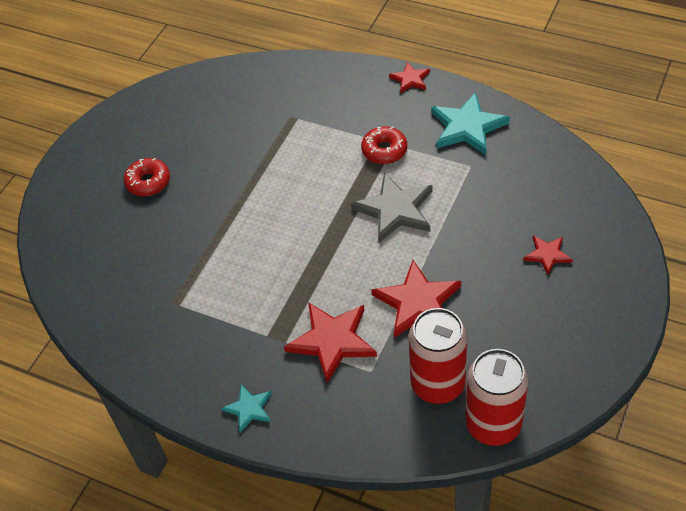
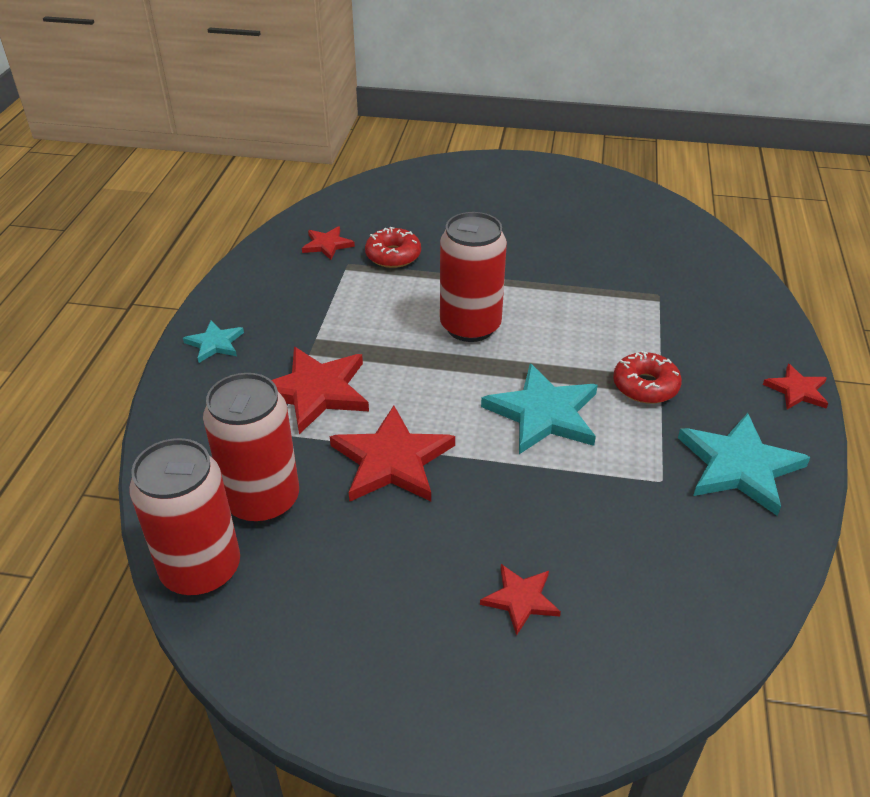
camera: 70 degrees right, 10 degrees down
red donut [124,158,170,196] -> red donut moved to [365,227,421,268]
grey star [351,172,433,243] -> turquoise star [481,363,598,454]
none -> red star [302,226,355,260]
none -> red can [440,212,507,342]

